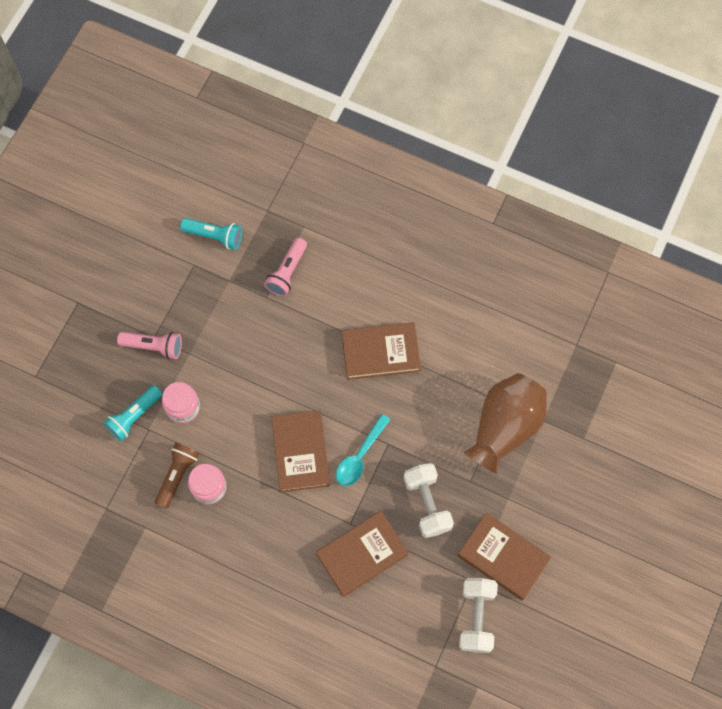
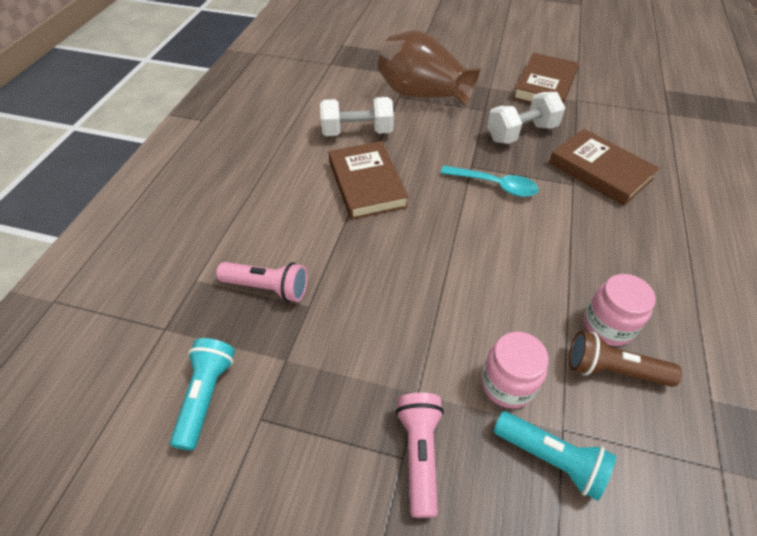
camera: 100 degrees left, 20 degrees down
brown book [272,410,330,492] -> none
white dumbbell [459,578,497,653] -> white dumbbell moved to [320,97,394,136]

